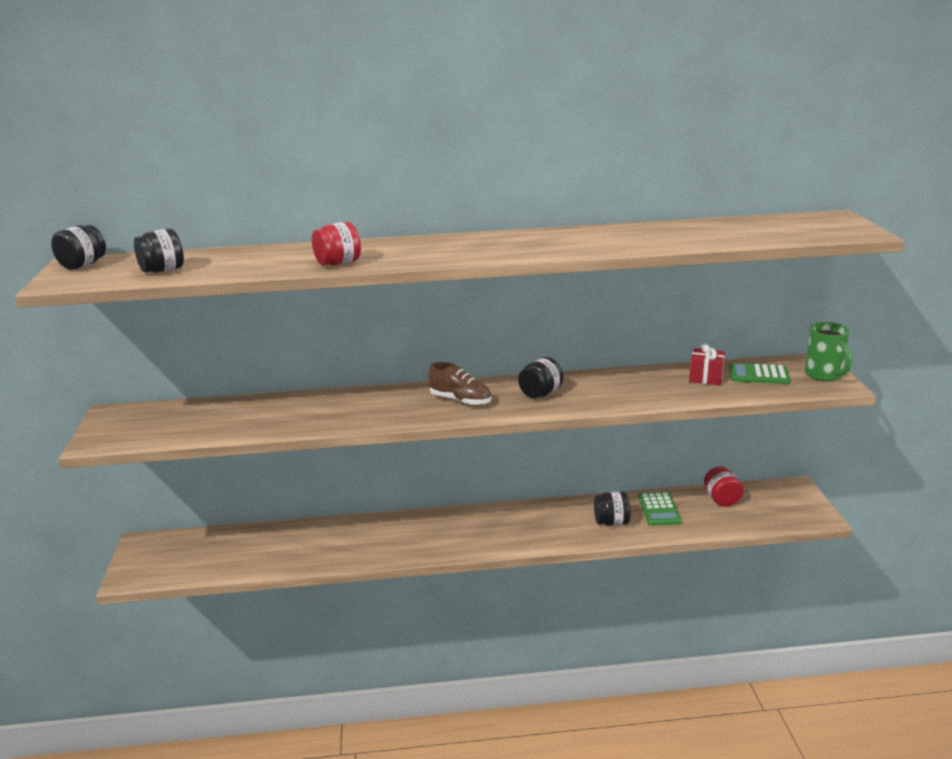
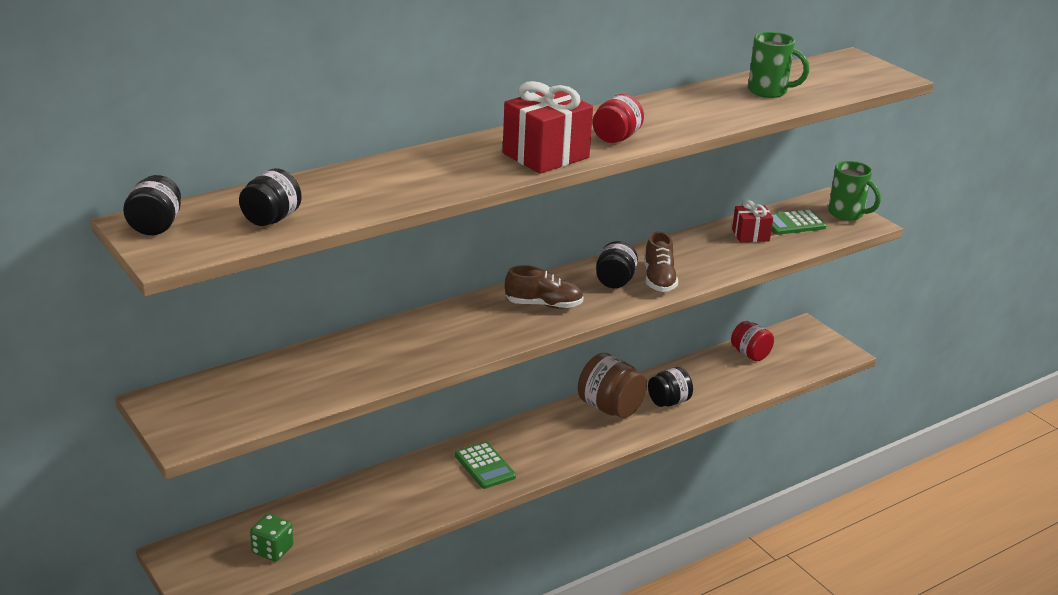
camera: 30 degrees left, 5 degrees up
red jar [312,222,361,266] -> red jar moved to [592,94,644,143]
green calculator [638,492,682,526] -> green calculator moved to [455,442,516,489]
none -> green dice [250,514,293,562]
none -> red gift [503,81,593,174]
none -> brown jar [578,353,647,418]
none -> brown shoe [644,231,678,292]
none -> green mug [748,32,809,98]

